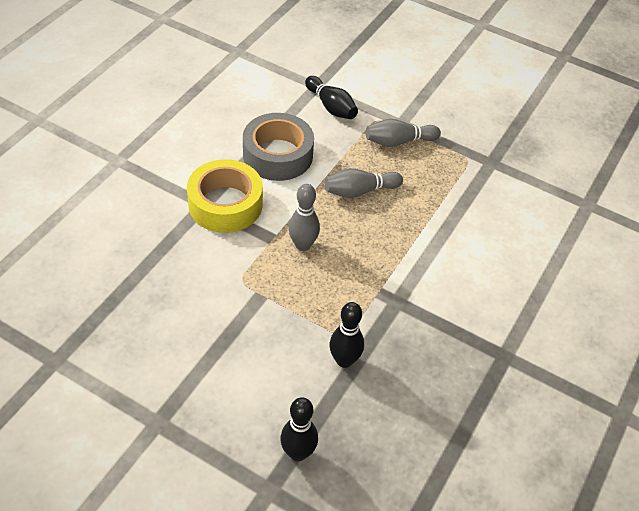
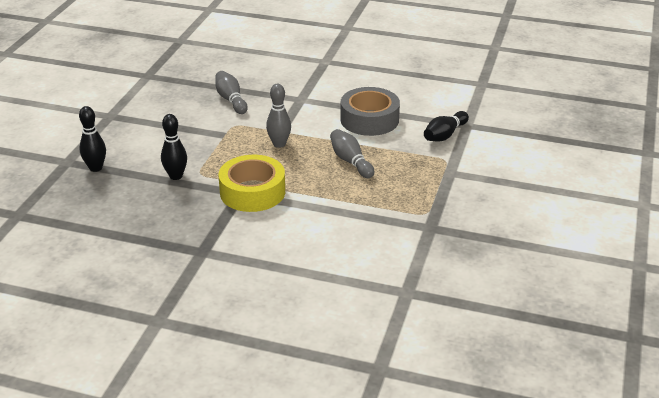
camera: 80 degrees right, 15 degrees down
yellow tape [187,159,263,233] -> yellow tape moved to [218,155,285,212]
grey bowling pin [366,119,441,147] -> grey bowling pin moved to [215,71,248,114]

